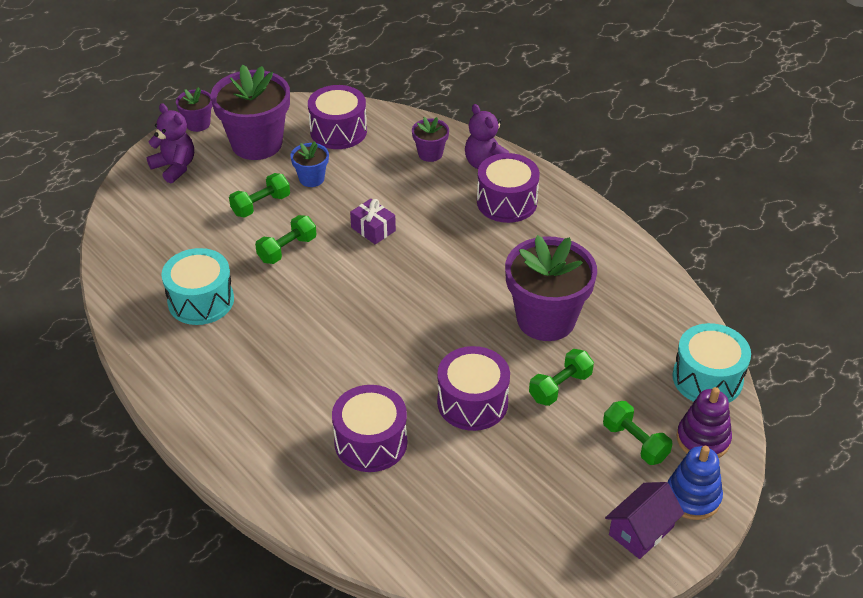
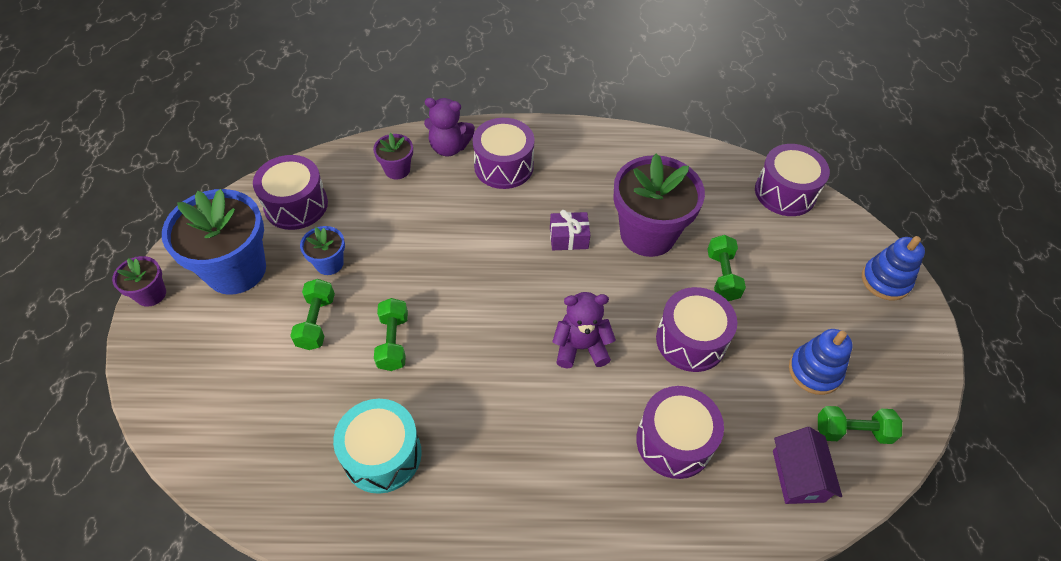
camera: 50 degrees left, 10 degrees up
purple teddy bear [147,103,194,183] -> purple teddy bear moved to [552,292,616,368]
purple flower pot [211,65,290,160] -> blue flower pot [162,189,266,295]
purple gift [350,199,396,245] -> purple gift moved to [550,210,590,250]
green dumbbell [603,401,673,465] -> green dumbbell moved to [818,406,902,444]
purple house [605,482,684,559] -> purple house moved to [773,427,842,504]
turquoise drum [673,323,751,402] -> purple drum [755,144,830,216]
purple stacking toy [677,387,732,458] -> none
none -> blue stacking toy [789,329,853,395]

